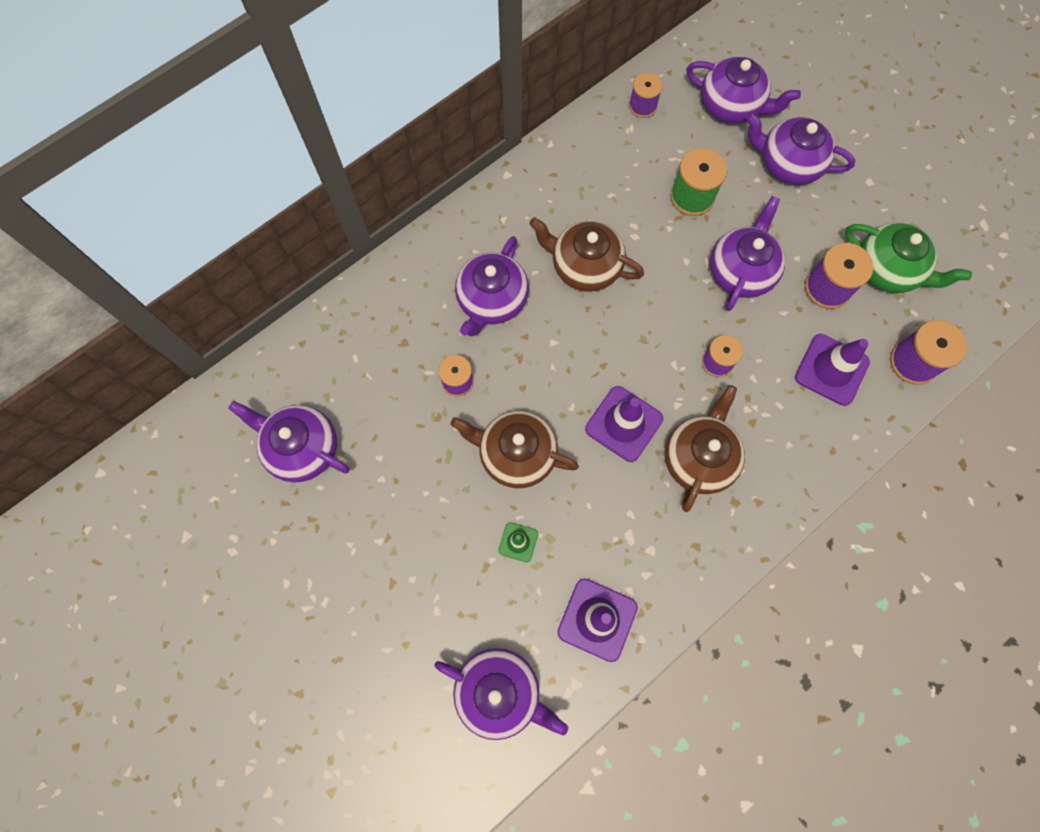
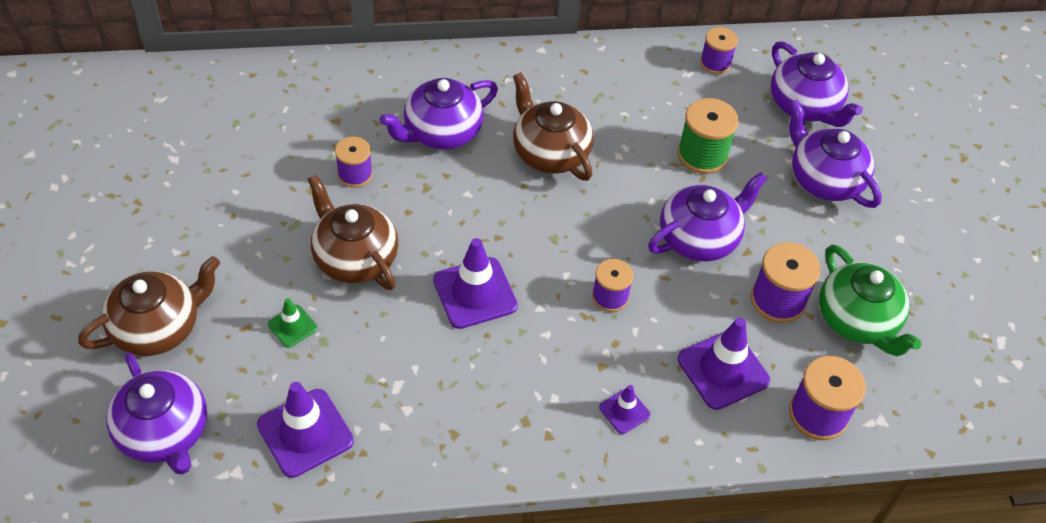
camera: 30 degrees right, 20 degrees down
purple teapot [228,401,350,482] -> none
brown teapot [665,385,745,512] -> brown teapot moved to [78,256,220,356]
none -> purple traffic cone [599,385,650,434]

